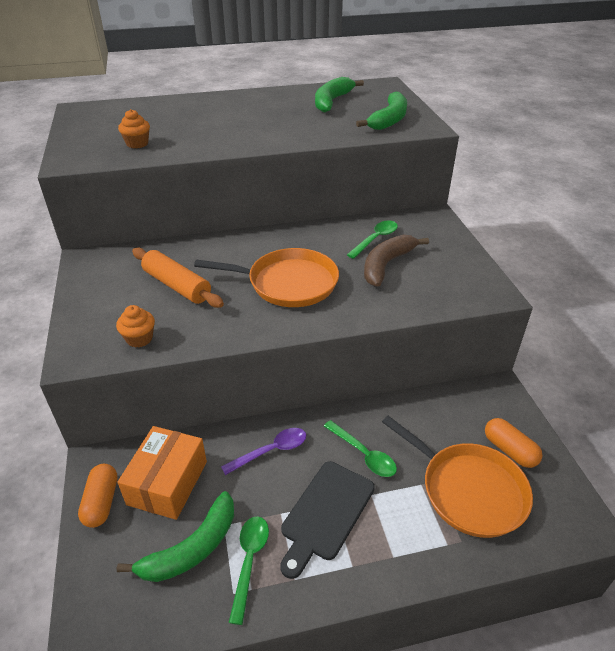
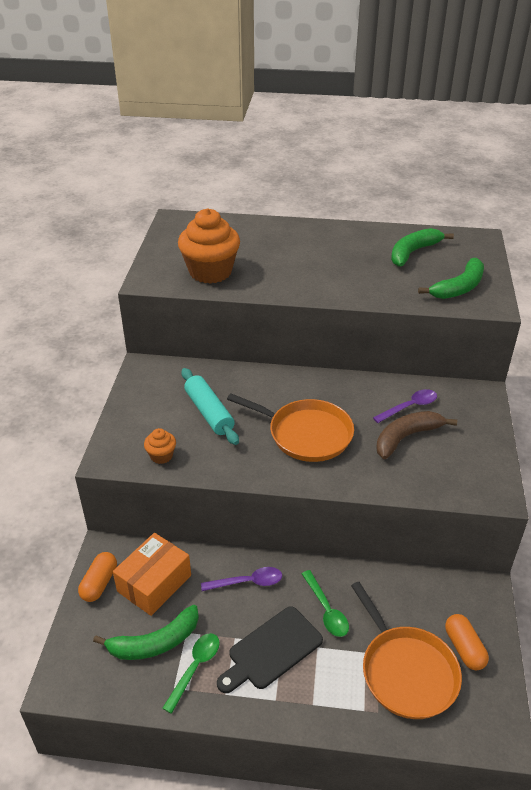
camera: 20 degrees right, 0 degrees up
orange cupcake [118,109,150,148] -> orange cupcake [178,208,240,284], size x2.17
orange rolling pin [132,248,224,308] -> turquoise rolling pin [181,368,239,445]
green spoon [347,220,398,259] -> purple spoon [373,389,437,423]

